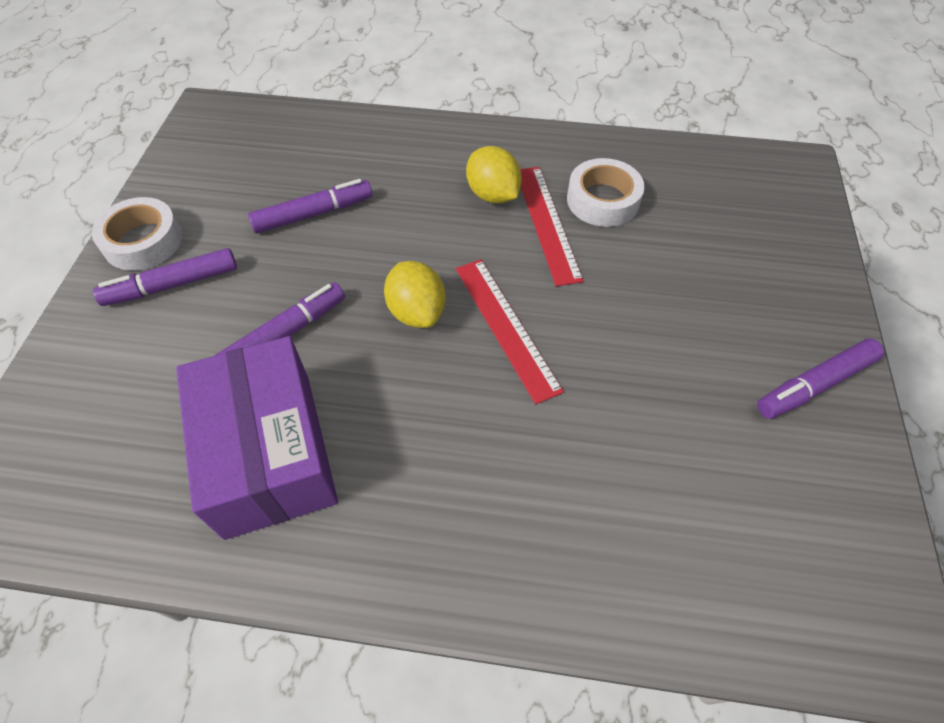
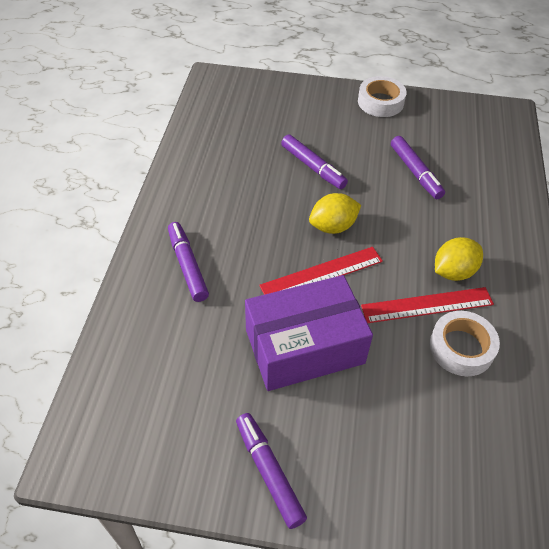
camera: 90 degrees right, 5 degrees down
purple marker [93,248,237,306] -> purple marker moved to [168,222,209,302]
purple box [176,336,338,540] -> purple box moved to [245,275,373,391]

